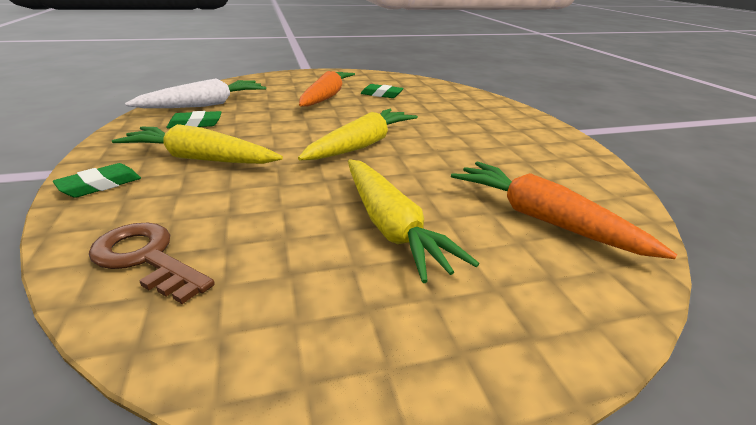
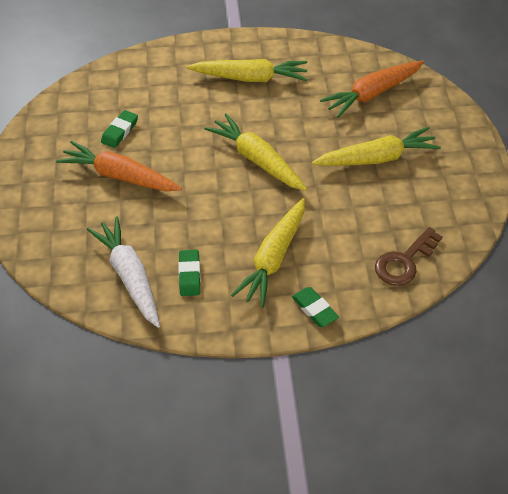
camera: 80 degrees left, 20 degrees up
none -> yellow carrot [187,59,307,82]

